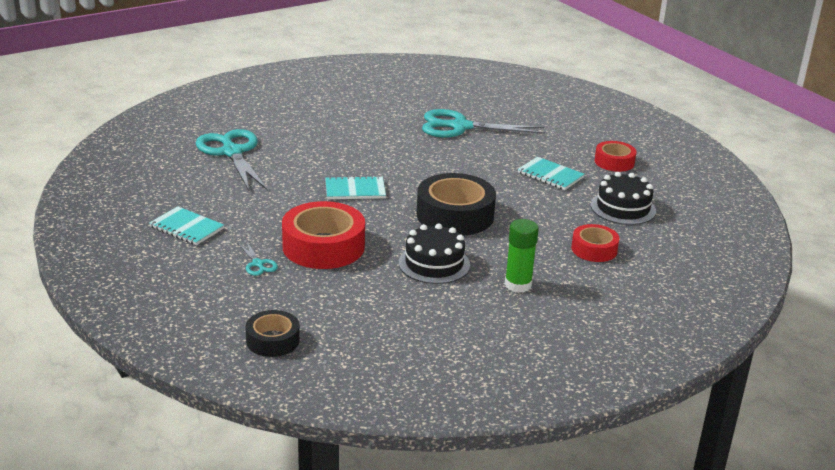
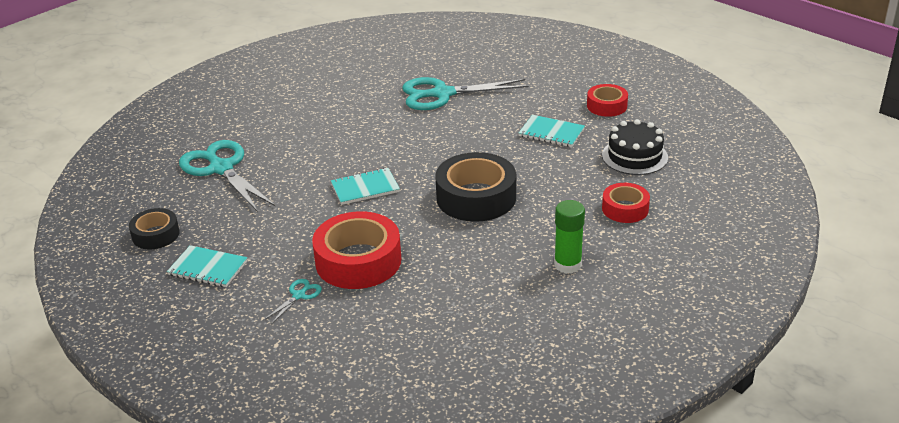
camera: 10 degrees left, 5 degrees up
turquoise scissors [237,241,278,276] -> turquoise scissors turned 105 degrees counterclockwise [263,279,322,324]
black tape [246,310,300,357] -> black tape moved to [129,208,180,249]
black cake [399,223,470,284] -> none

